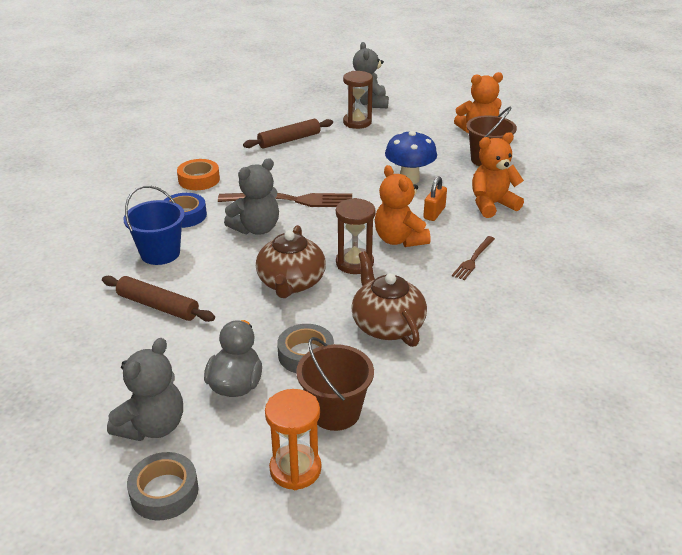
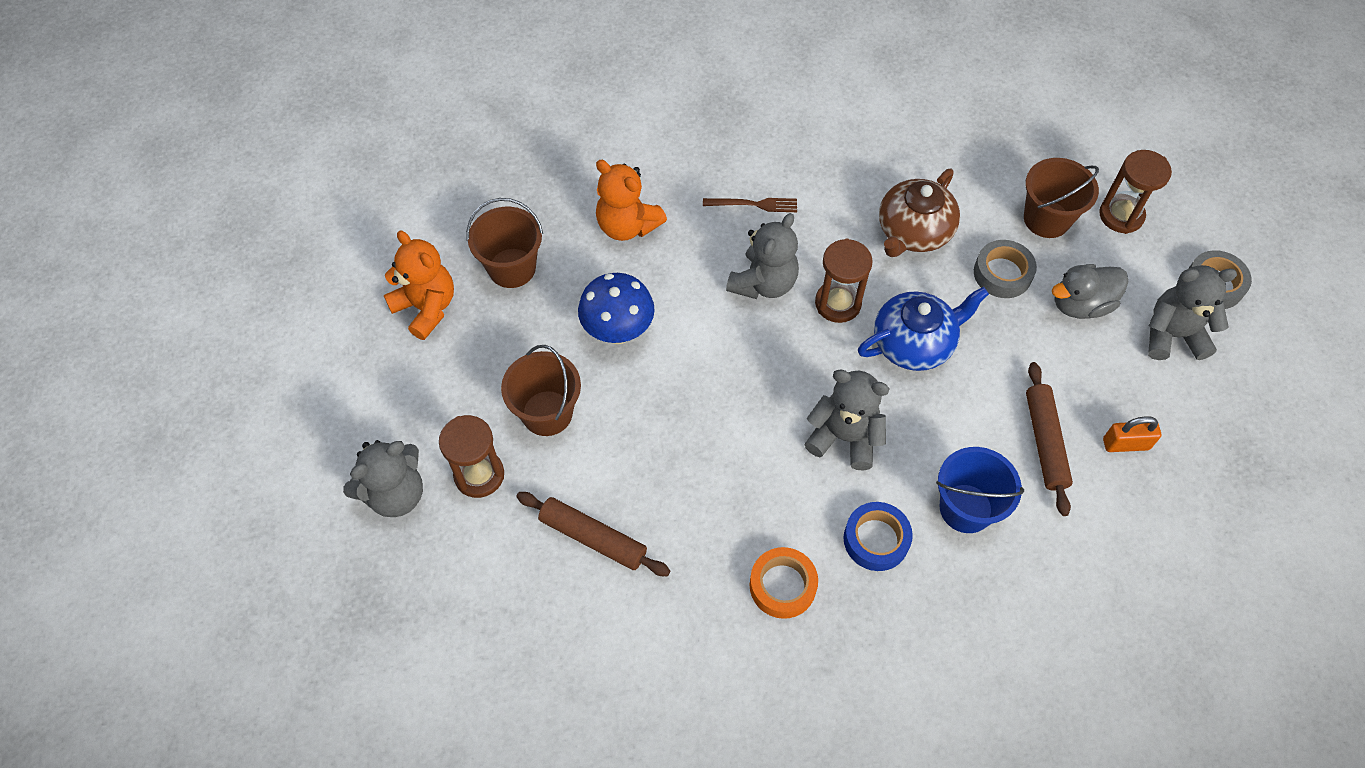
camera: 120 degrees left, 25 degrees up
brown fork [218,193,352,207] -> none
brown teapot [256,225,326,298] -> blue teapot [858,287,989,371]
orange hourglass [265,389,321,490] -> brown hourglass [1099,150,1172,234]
orange teddy bear [375,165,431,247] -> grey teddy bear [726,213,799,299]
orange padlock [423,176,447,221] -> orange padlock moved to [1103,416,1161,452]
none -> brown bucket [501,345,581,436]

